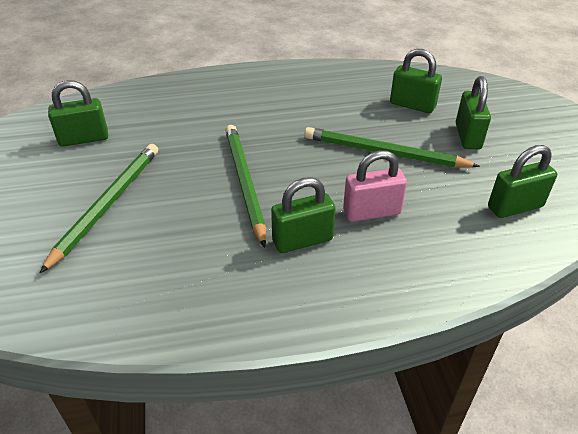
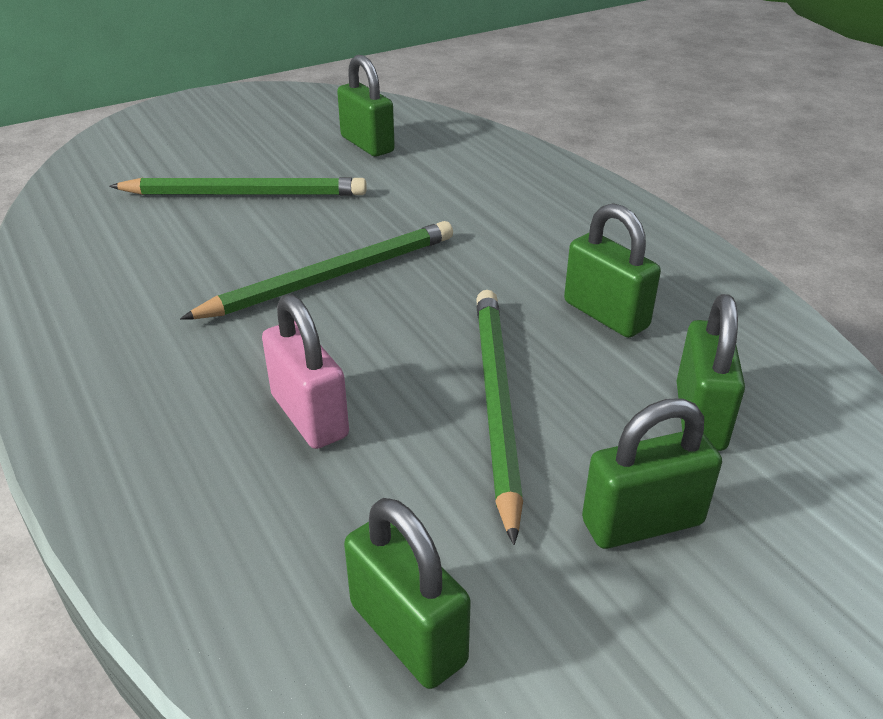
camera: 70 degrees right, 5 degrees down
green padlock [271,177,336,253] -> green padlock moved to [564,203,661,338]

